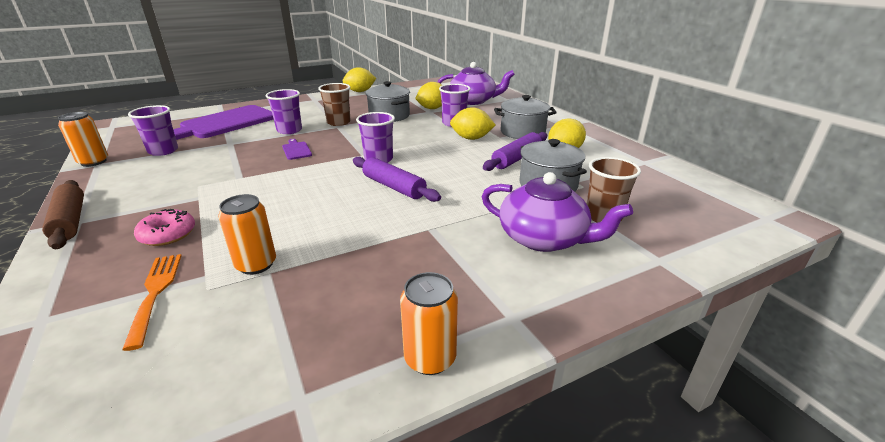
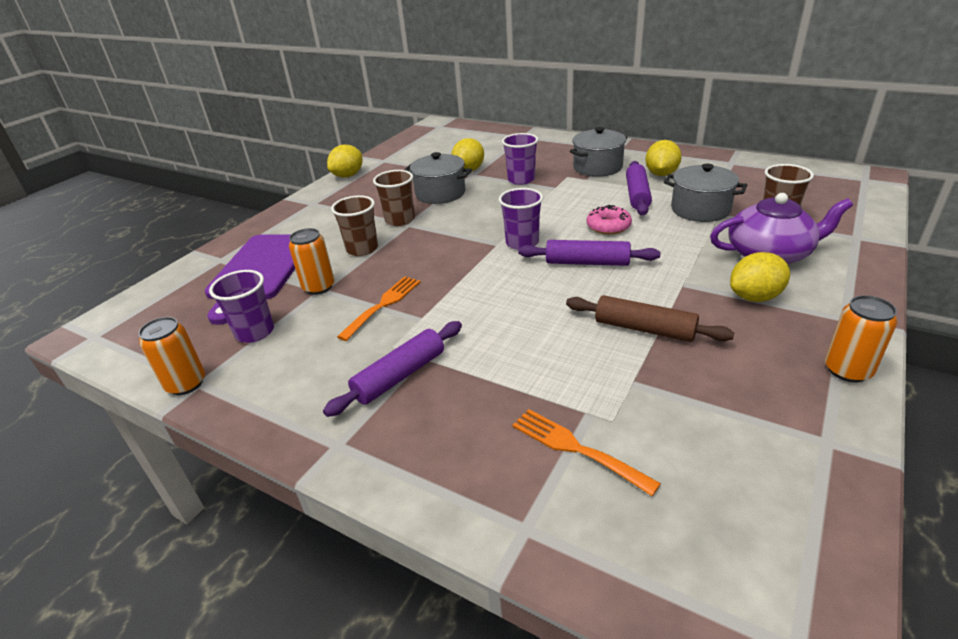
camera: 30 degrees left, 5 degrees up
brown rolling pin [42,180,84,249] -> brown rolling pin moved to [566,295,734,342]
pink donut [134,209,195,246] -> pink donut moved to [587,205,632,235]
orange can [218,194,276,275] -> orange can moved to [289,228,335,295]
purple cup [266,89,302,134] -> brown cup [331,195,378,256]
purple cutting board [282,139,312,160] -> none
purple teapot [438,62,515,105] -> none
yellow lemon [450,107,495,140] -> yellow lemon moved to [730,252,790,302]
none -> purple rolling pin [323,321,462,417]
none -> orange fork [337,276,421,341]

